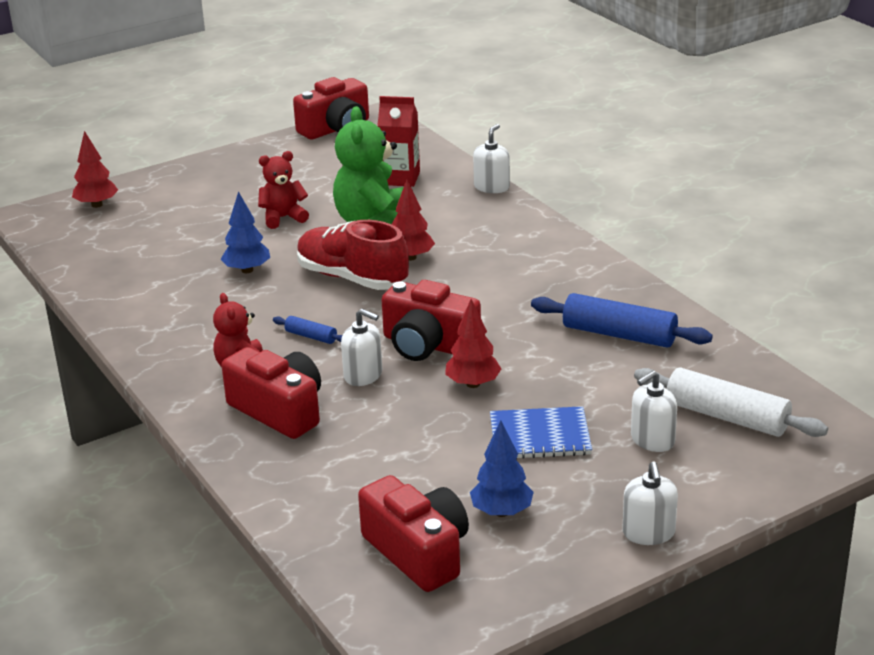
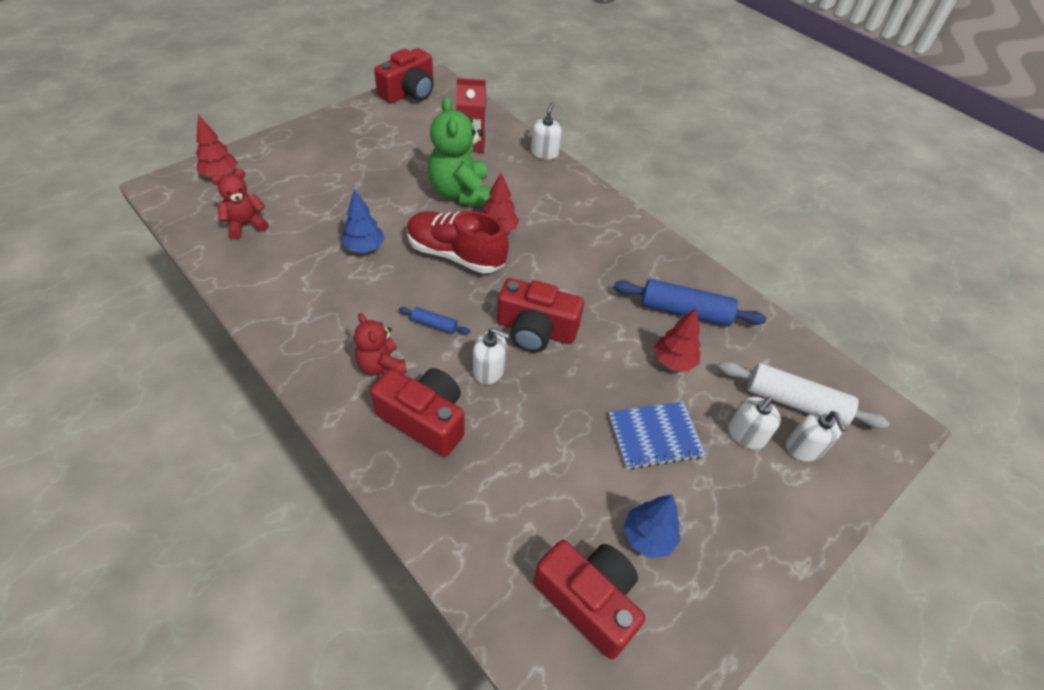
camera: 15 degrees left, 20 degrees up
red teddy bear [258,151,309,229] -> red teddy bear moved to [211,169,269,240]
red tree [445,299,501,388] -> red tree moved to [654,308,701,372]
white soap dispenser [622,461,678,545] -> white soap dispenser moved to [786,411,847,462]

